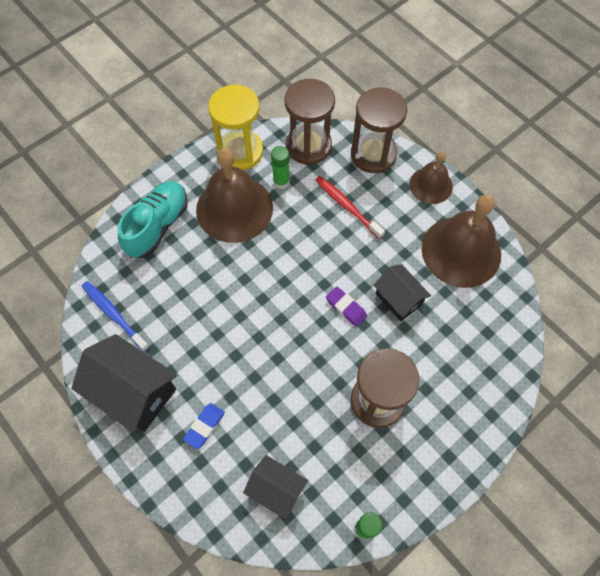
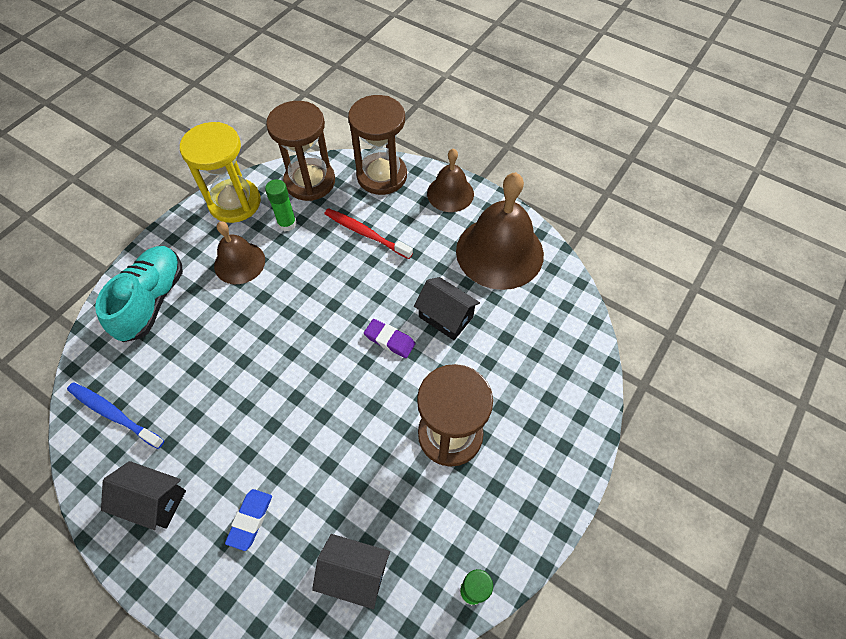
camera: 15 degrees left, 5 degrees down
black house [71,334,177,432] -> black house [101,461,186,530], size x0.60
brown bell [196,148,273,243] -> brown bell [214,221,265,284], size x0.57

